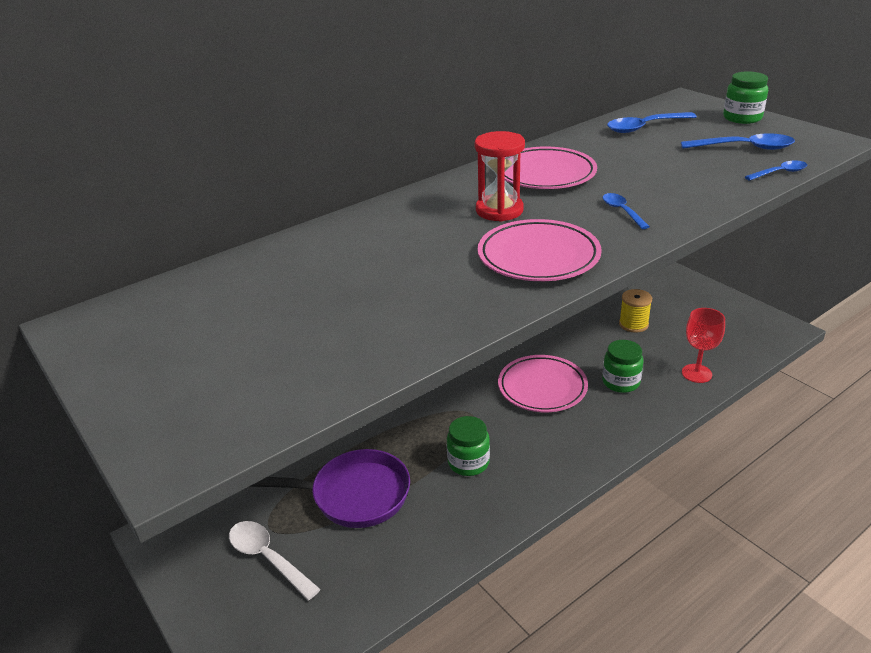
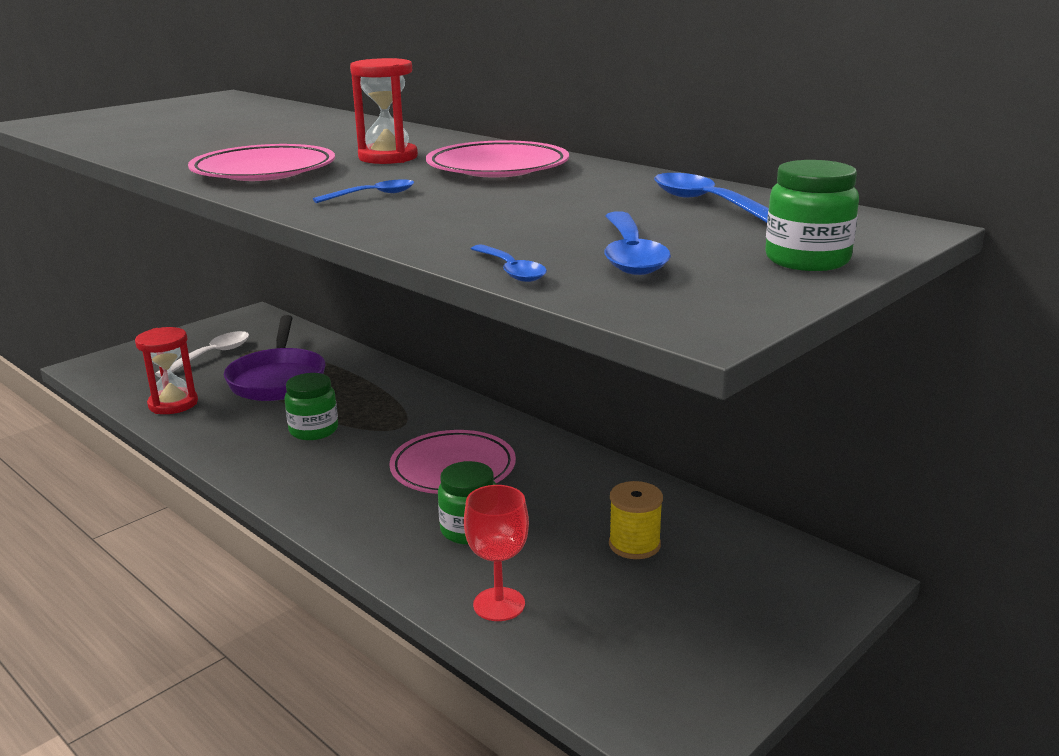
camera: 80 degrees right, 10 degrees down
none -> red hourglass [135,327,198,414]

